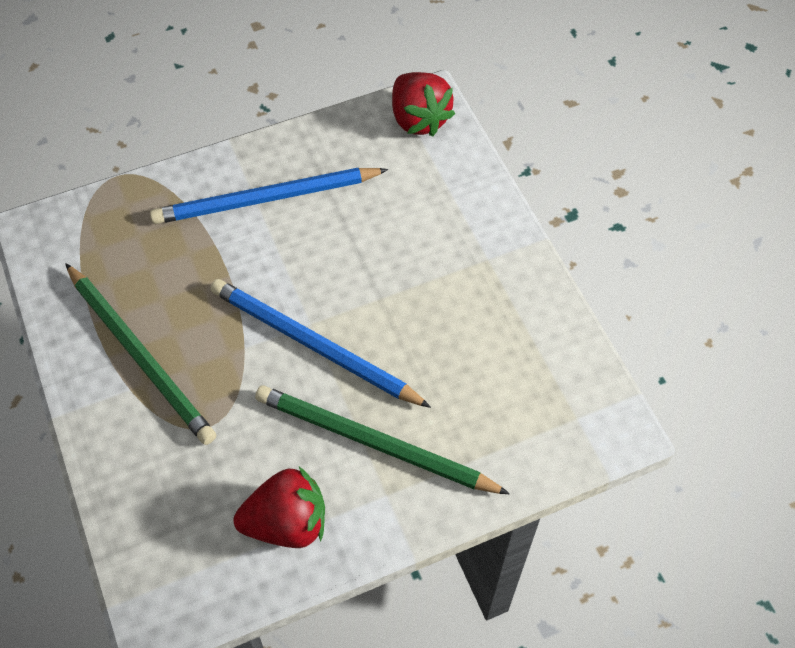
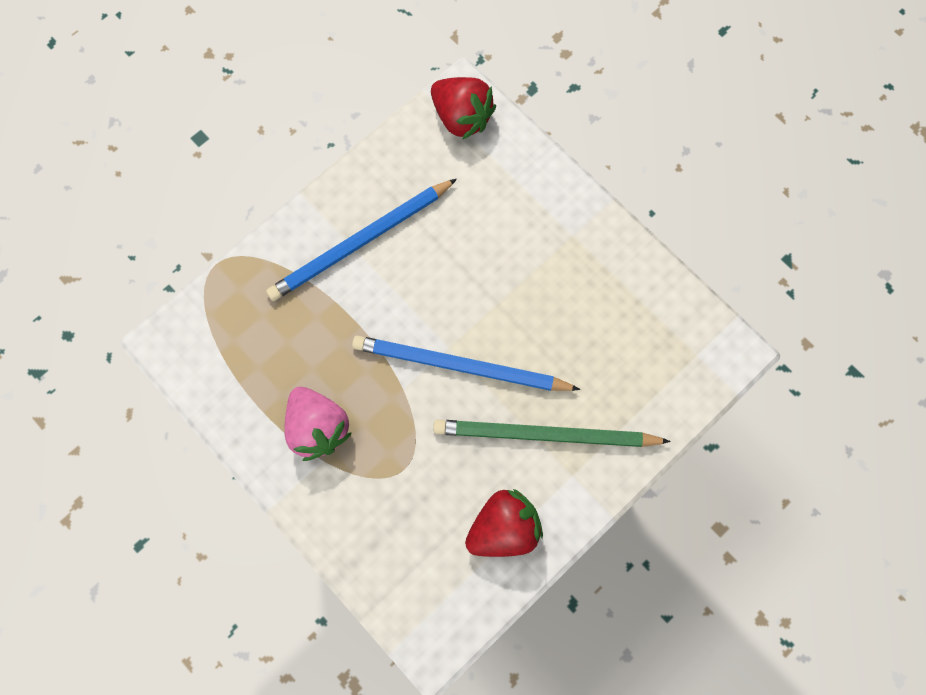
camera: 20 degrees left, 15 degrees up
green pencil [65,263,216,445] -> pink strawberry [284,387,352,461]

